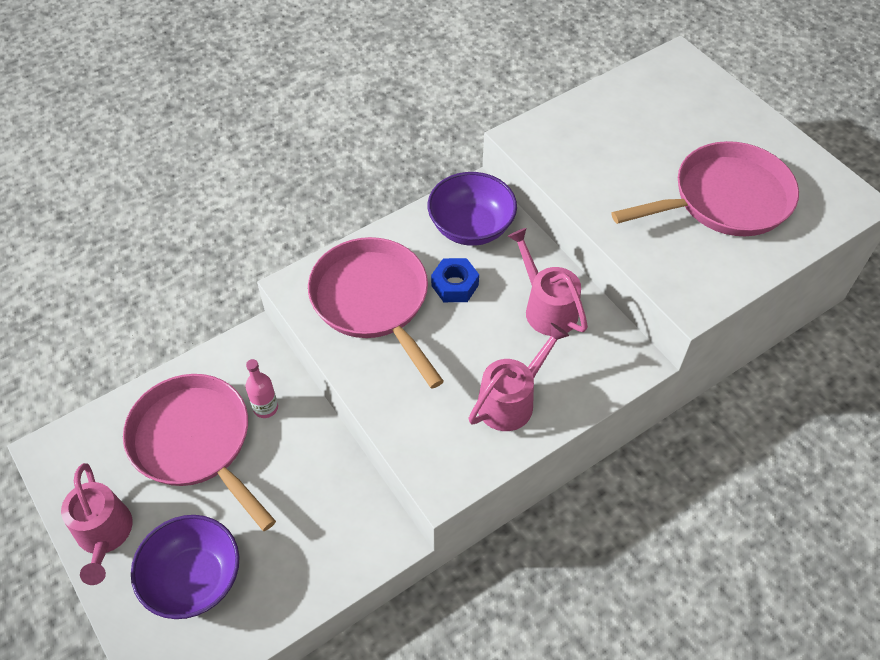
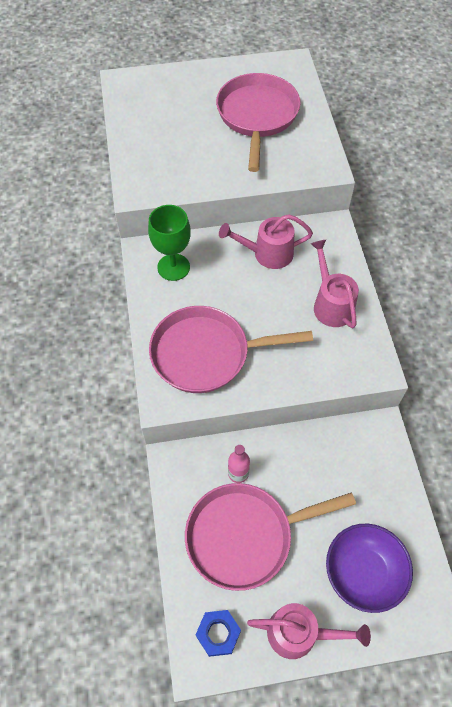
camera: 65 degrees left, 5 degrees up
purple bowl [428,172,517,246] -> green goblet [148,205,191,281]
blue nut [431,258,479,302] -> blue nut moved to [196,610,241,657]

